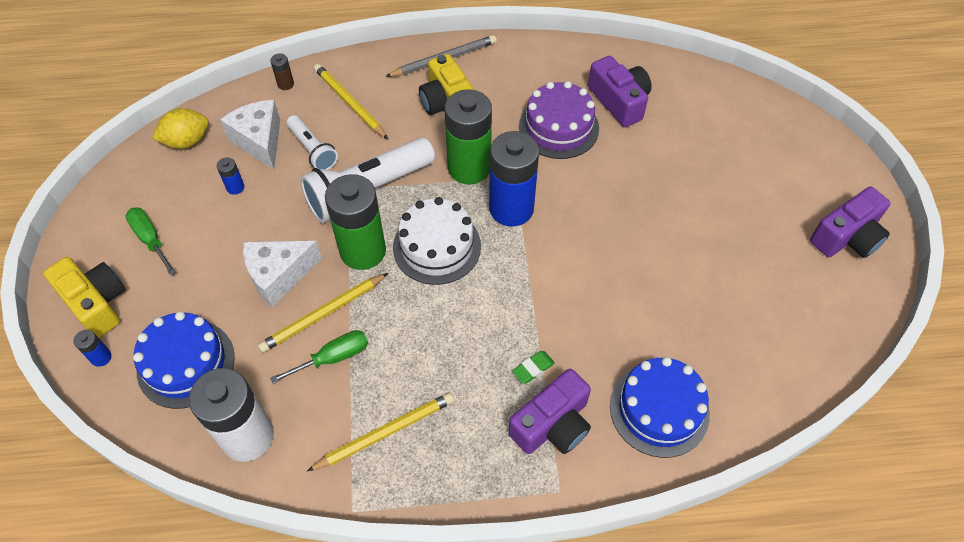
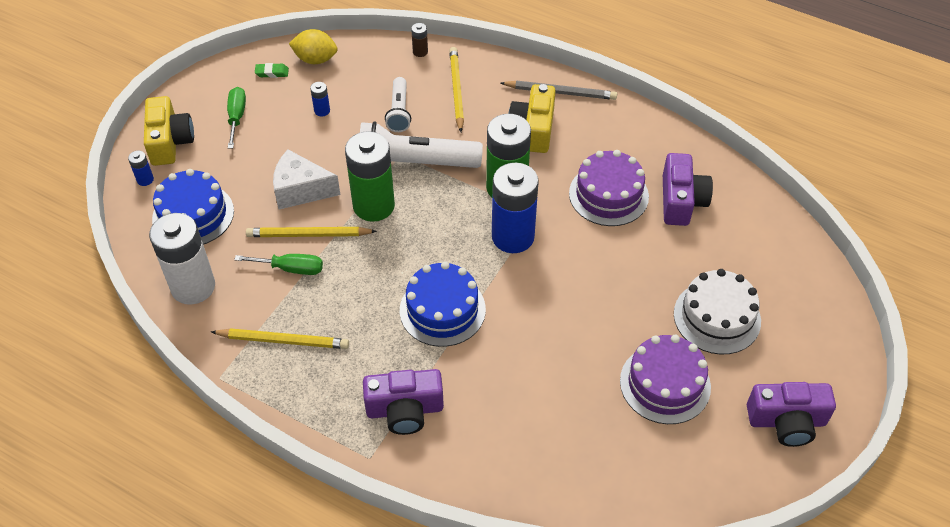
camera: 35 degrees right, 5 degrees down
white cheese [220,100,280,169] -> none
white cake [393,197,481,285] -> white cake moved to [674,269,761,355]
green eraser [512,351,555,384] -> green eraser moved to [255,63,289,78]
blue cake [610,357,710,458] -> blue cake moved to [400,261,486,347]
none -> purple cake [620,335,711,424]

